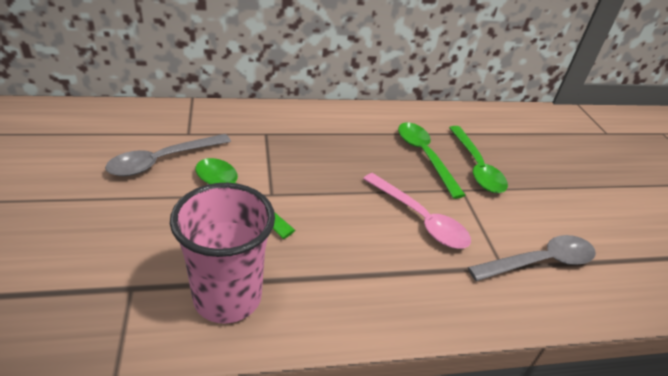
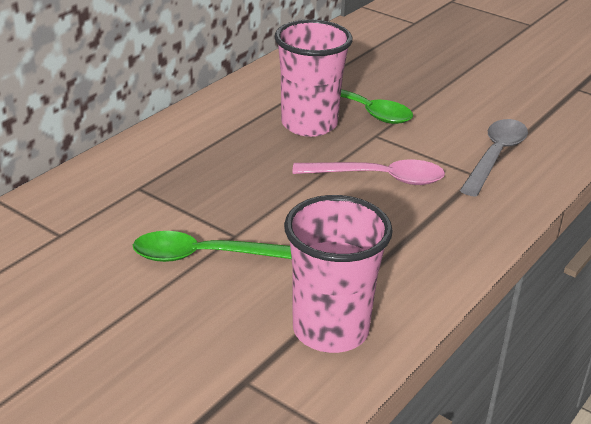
camera: 40 degrees left, 5 degrees down
grey spoon [105,134,231,176] -> none
green spoon [398,122,466,199] -> pink cup [275,20,352,137]

